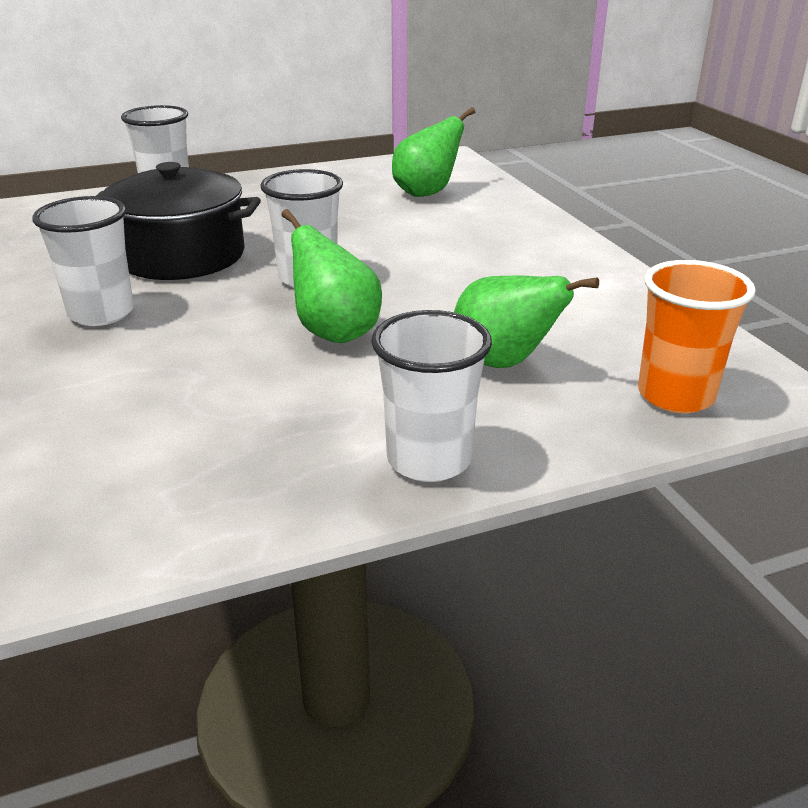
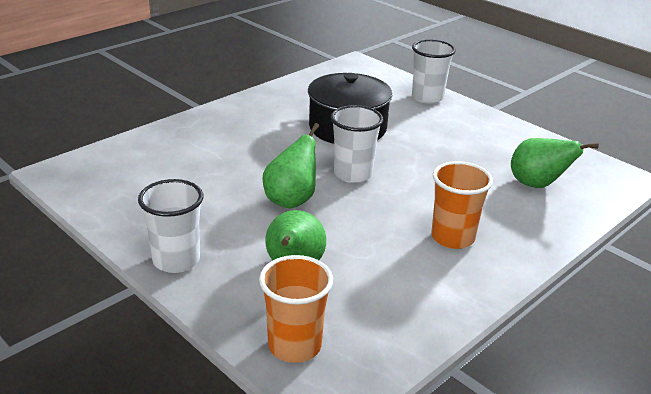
camera: 65 degrees right, 0 degrees up
white cup [32,196,134,326] -> none
none -> orange cup [431,161,493,249]

